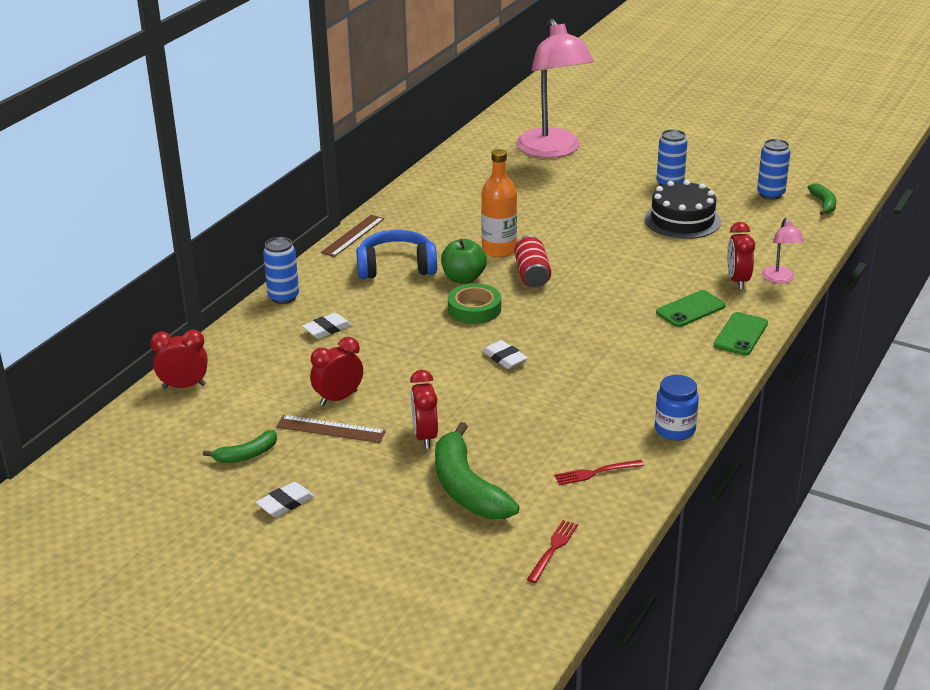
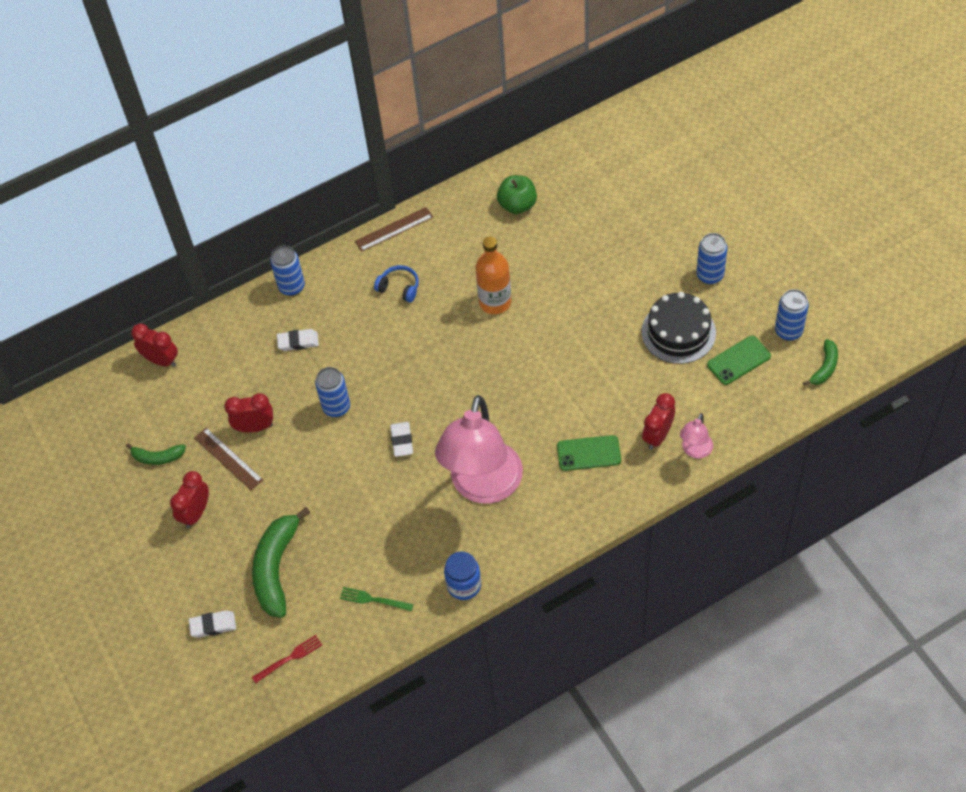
camera: 35 degrees right, 25 degrees up
white eraser [256,482,314,517] -> white eraser moved to [189,610,236,638]
blue headphones [356,230,437,279] -> blue headphones [374,265,419,302], size x0.58
red clock [410,370,438,449] -> red clock moved to [170,471,209,528]
green apple [441,239,487,284] -> green apple moved to [497,175,537,214]
green tape [448,283,501,324] -> none
red can [514,235,551,287] -> none
pink lamp [516,19,594,158] -> pink lamp moved to [435,395,523,504]
red fork [554,460,644,485] -> green fork [340,587,414,611]
green phone [714,312,768,355] -> green phone moved to [707,336,771,385]
none -> blue can [315,367,350,417]

